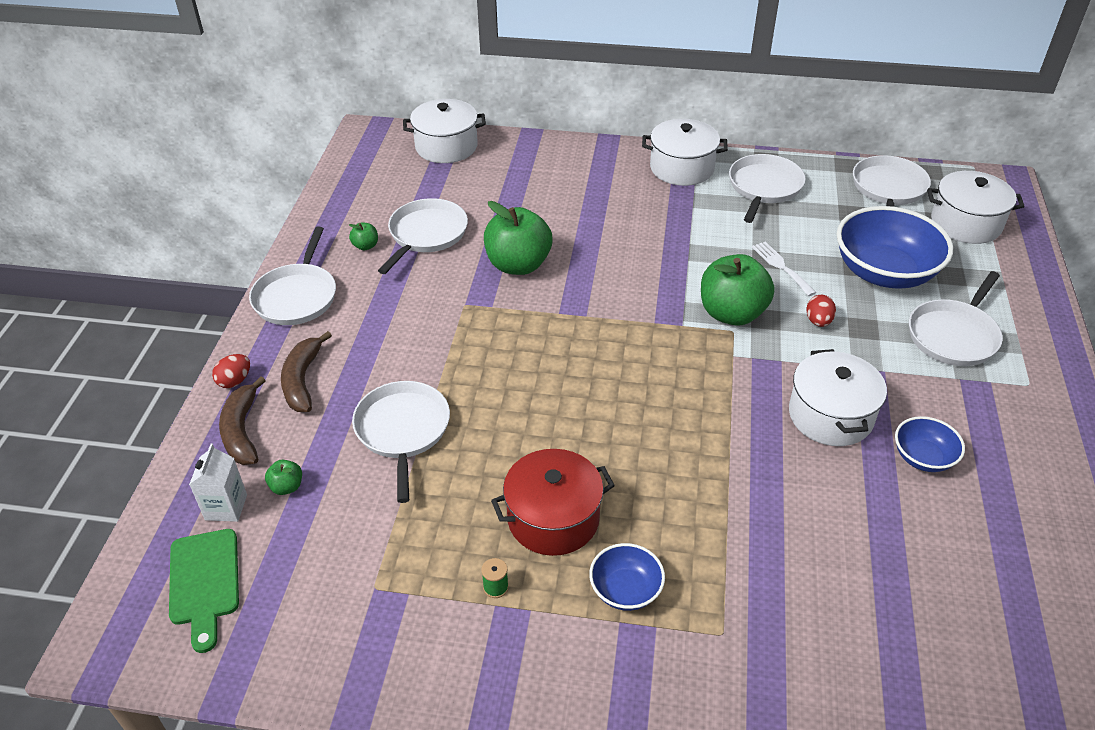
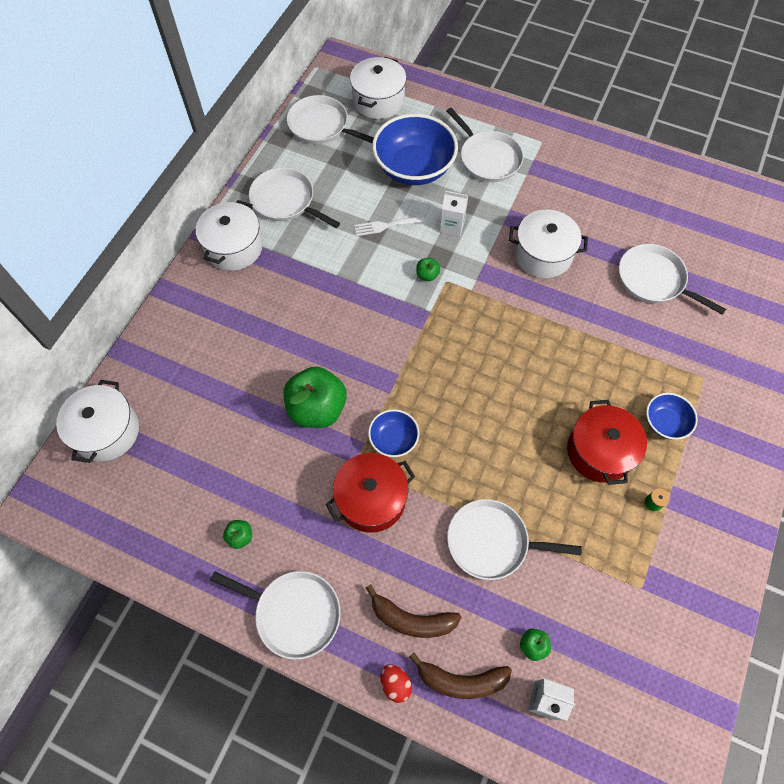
camera: 75 degrees left, 20 degrees up
green cutting board [169,529,239,653] -> none
white pan [378,198,468,274] -> white pan moved to [619,244,726,315]
green apple [701,254,775,325] -> green apple [416,258,440,281], size x0.43
red egg [806,295,836,327] -> white carton [440,191,468,237]
blue bowl [895,416,965,472] -> blue bowl moved to [368,409,419,457]
none -> red pot [326,453,415,533]

